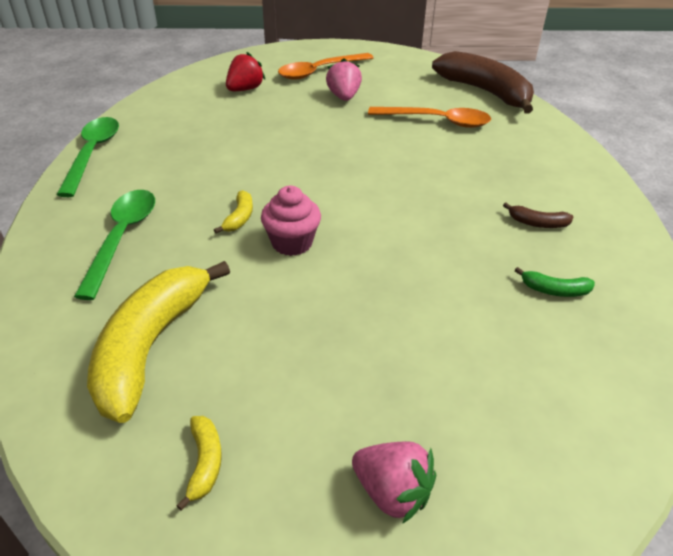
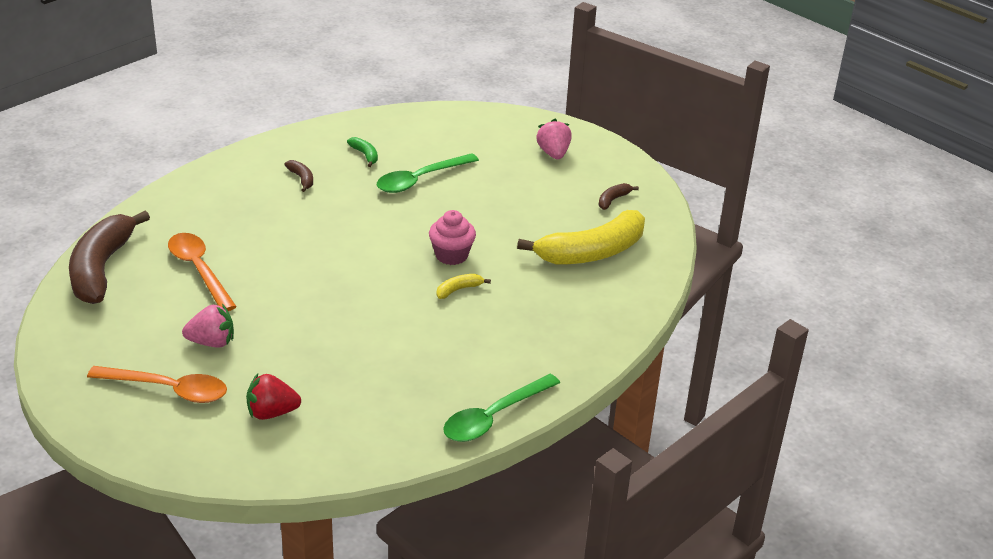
camera: 135 degrees left, 5 degrees down
green spoon [74,190,155,300] -> green spoon moved to [377,153,479,193]
yellow banana [176,416,222,510] -> brown banana [599,183,639,210]
pink strawberry [326,58,362,101] -> pink strawberry turned 135 degrees counterclockwise [182,304,234,348]

